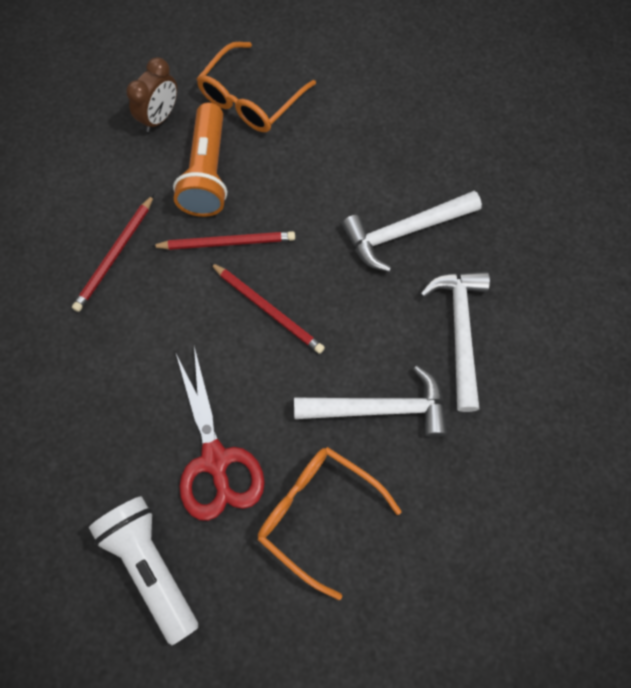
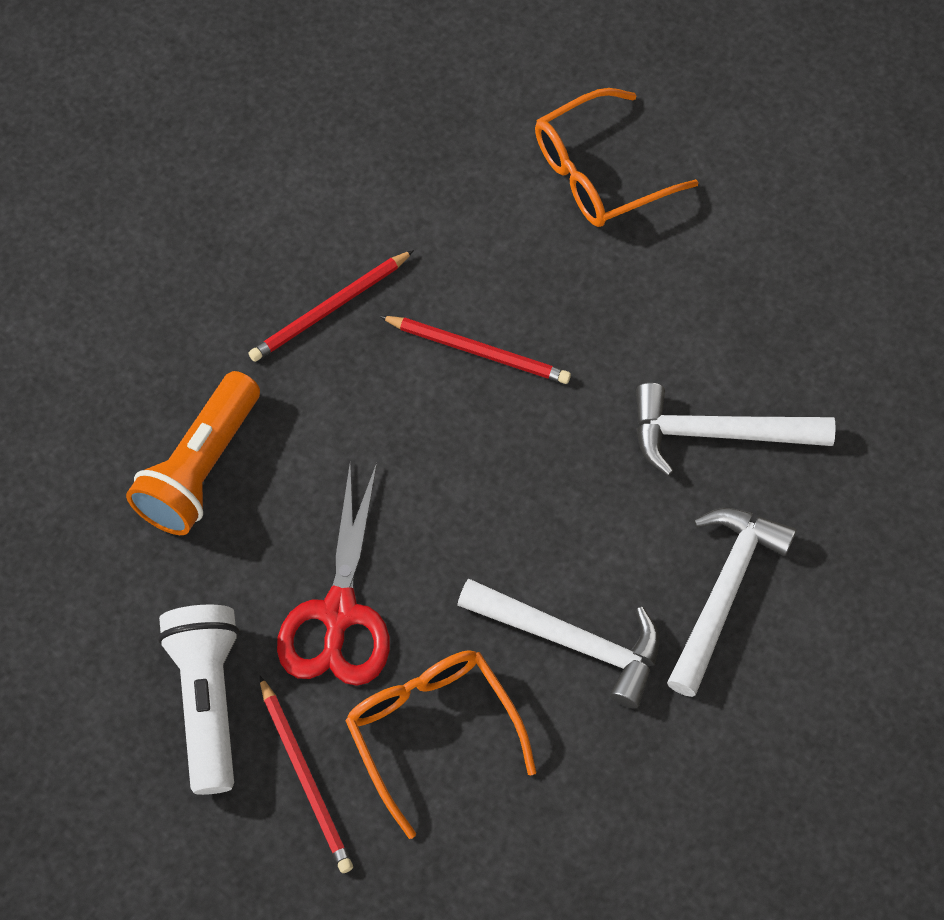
camera: 25 degrees right, 5 degrees down
brown clock [126,57,177,132] -> none
orange flashlight [173,103,227,217] -> orange flashlight moved to [126,371,260,535]
red pencil [210,263,325,354] -> red pencil moved to [260,676,353,873]

